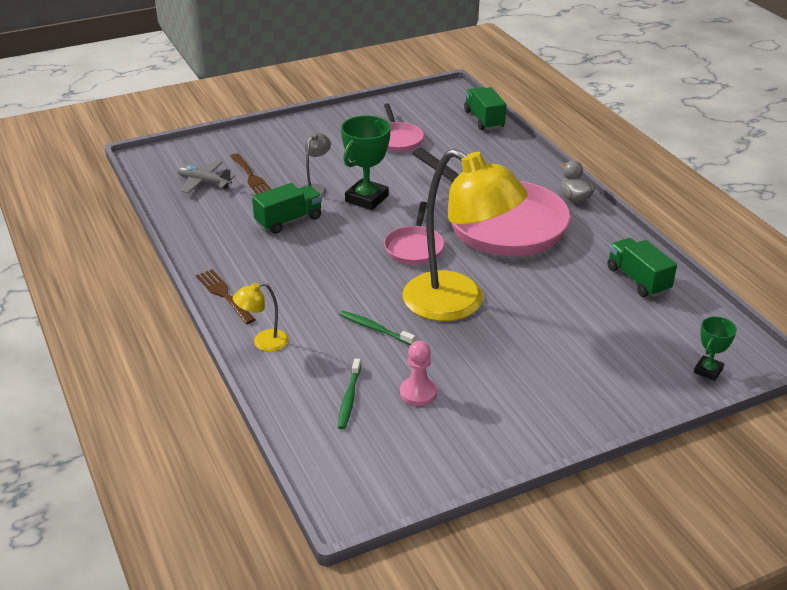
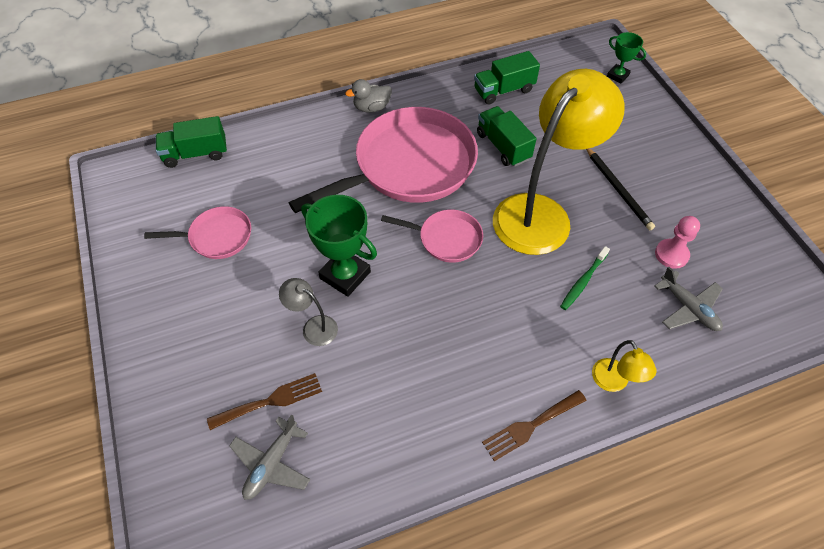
camera: 85 degrees left, 20 degrees up
green truck [252,183,322,234] -> green truck moved to [477,106,536,167]
green toothbrush [338,358,361,430] -> grey plane [654,267,723,331]
none -> black pencil [586,148,655,230]

